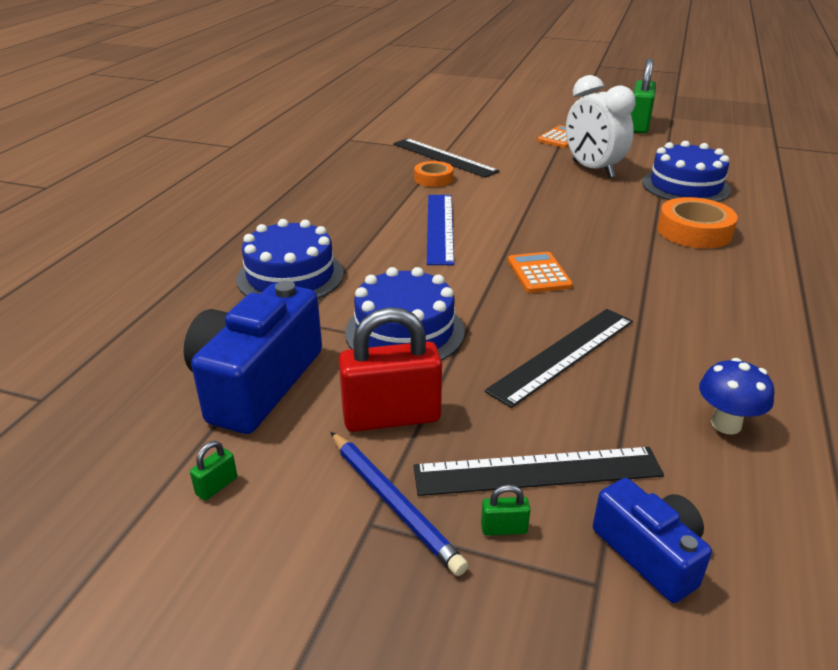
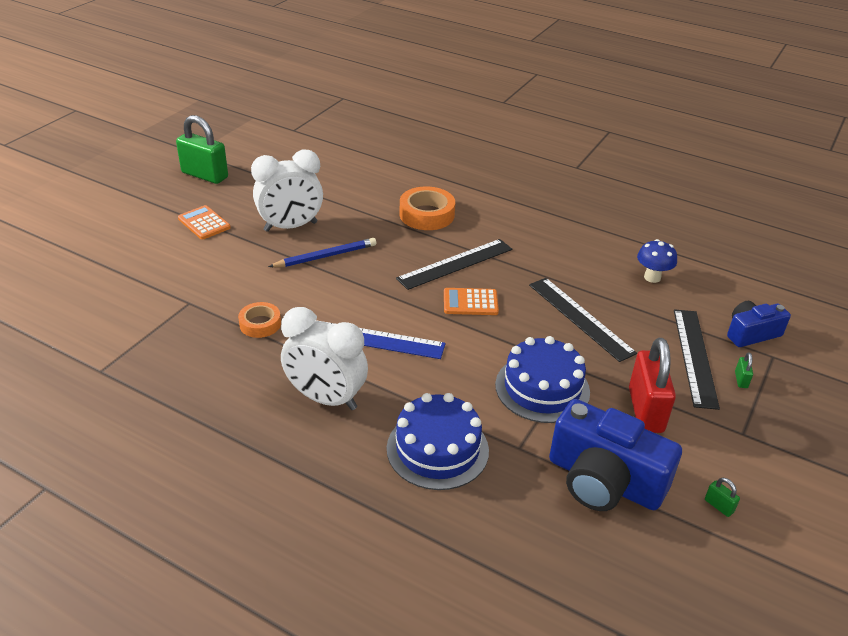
camera: 80 degrees left, 5 degrees up
blue pencil [331,432,468,576] -> blue pencil moved to [268,238,376,267]
black ruler [393,138,499,178] -> black ruler moved to [396,239,512,290]
blue cake [642,141,731,202] -> none
none -> white clock [281,307,368,410]

